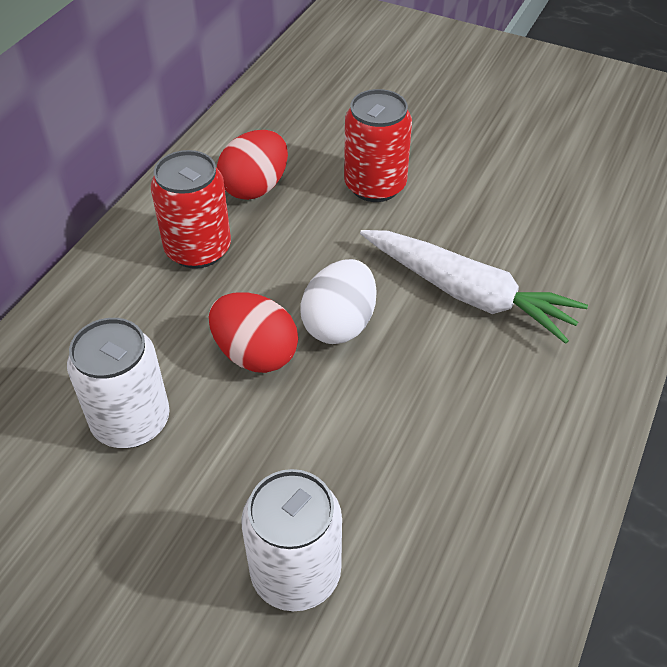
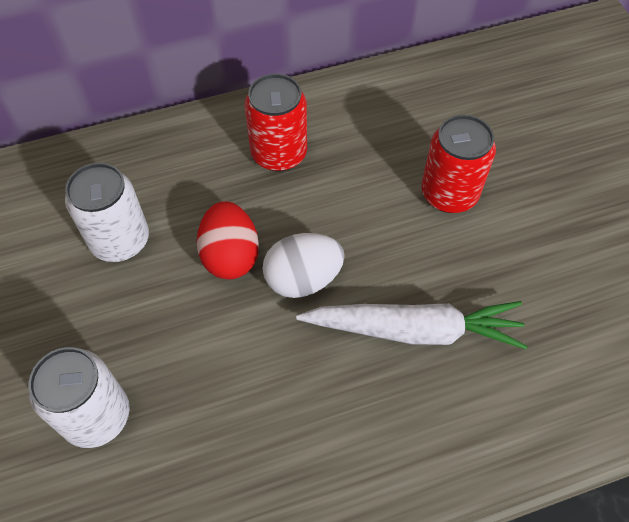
camera: 45 degrees right, 10 degrees up
red egg [217,130,288,200] -> none
white carrot [360,230,588,344] -> white carrot turned 75 degrees counterclockwise [296,301,528,349]

